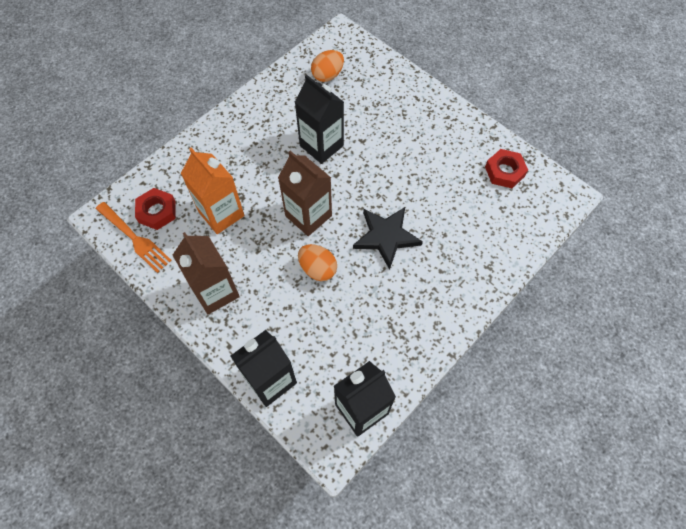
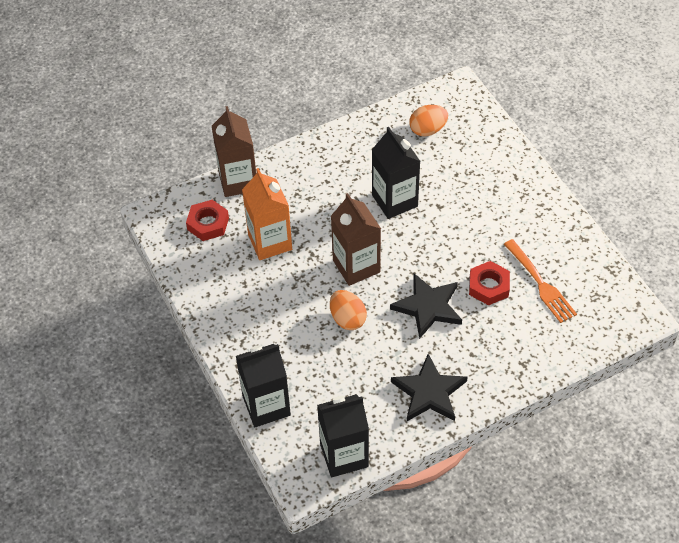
camera: 20 degrees right, 10 degrees down
orange fork [96,202,172,273] -> orange fork moved to [504,239,577,323]
brown carton [173,232,240,314] -> brown carton moved to [212,106,256,197]
red nut [485,149,528,188] -> red nut moved to [469,261,510,305]
none -> black star [391,354,468,421]

